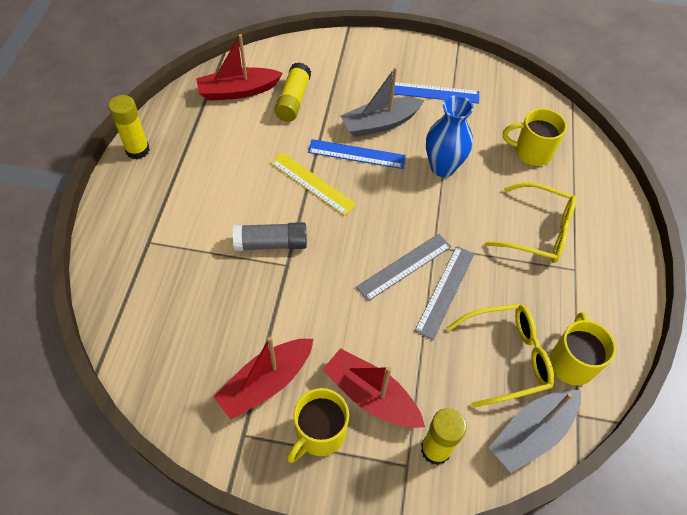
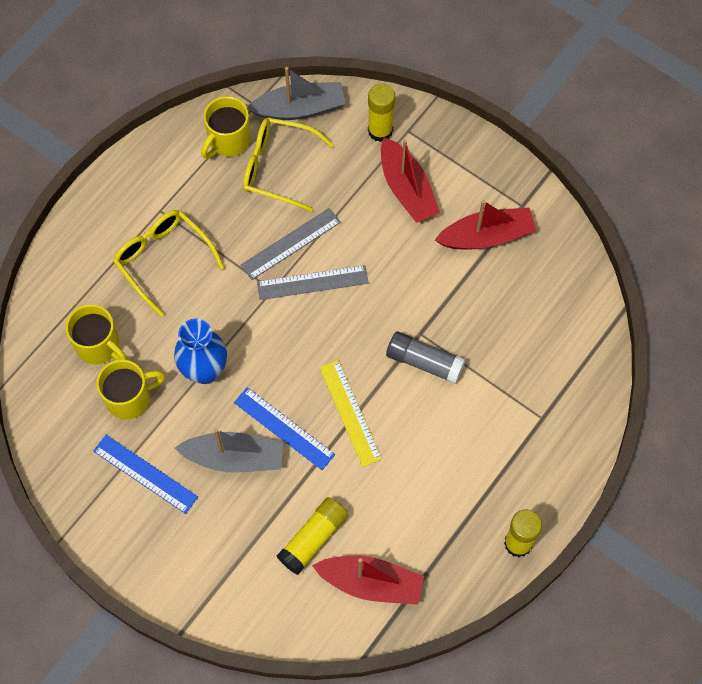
camera: 150 degrees left, 10 degrees up
yellow mug [287,388,349,463] -> yellow mug moved to [97,360,166,420]

